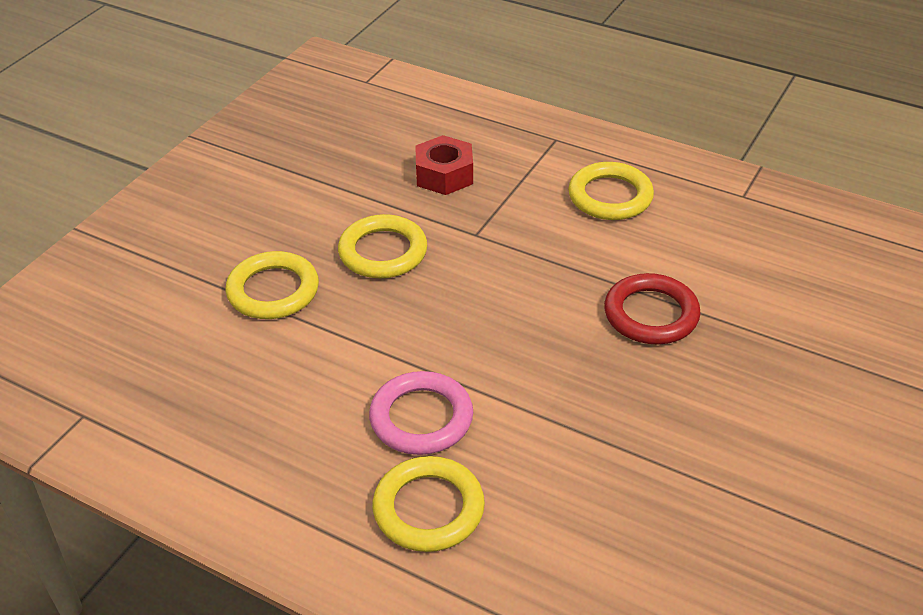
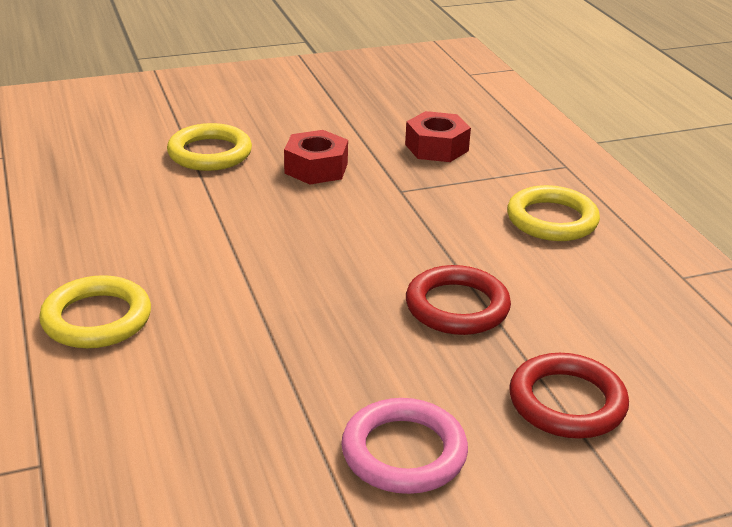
camera: 40 degrees right, 10 degrees down
yellow ring [338,214,427,278] -> red nut [284,130,348,184]
pink ring [369,371,473,455] -> pink ring moved to [341,398,468,494]
none -> red ring [509,353,629,439]

